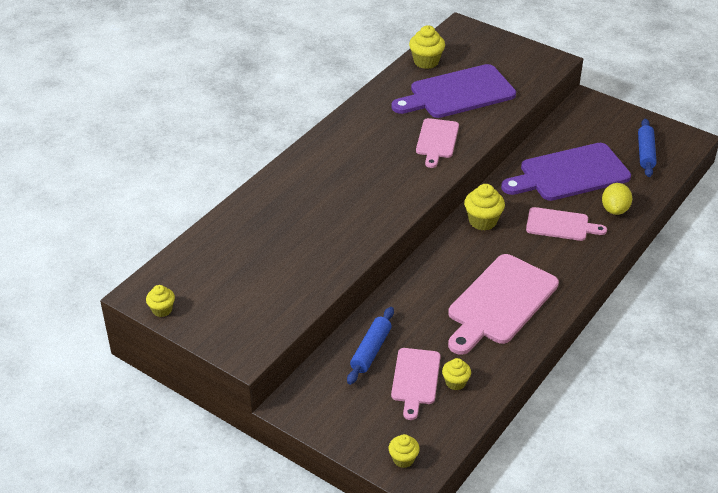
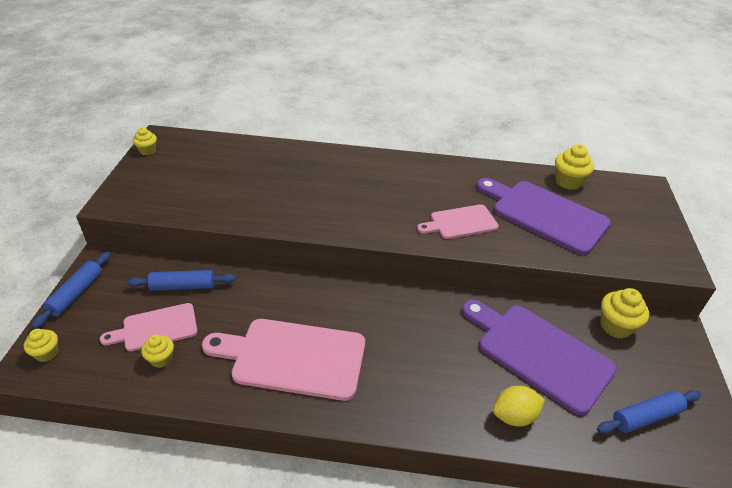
camera: 60 degrees right, 0 degrees up
yellow cupcake [464,184,505,231] -> yellow cupcake moved to [600,288,649,338]
pink cutting board [526,207,607,241] -> none
none -> blue rolling pin [32,252,111,329]

